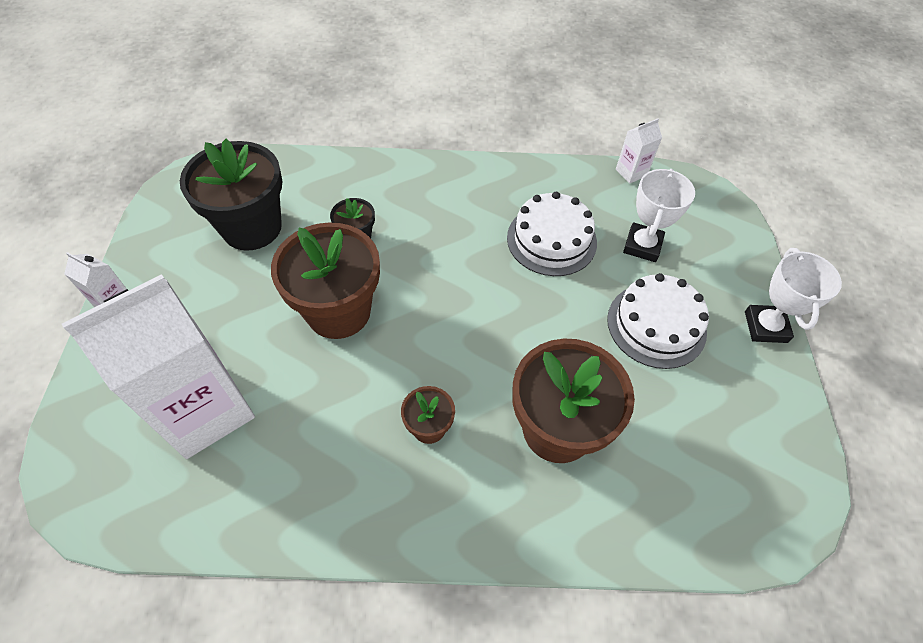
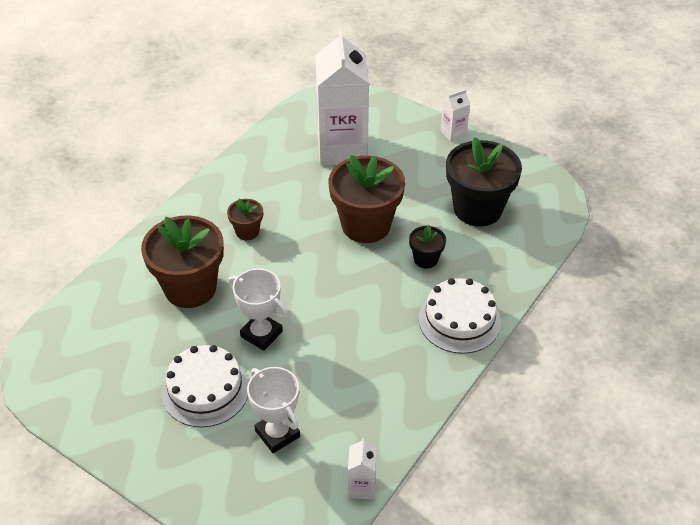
camera: 125 degrees right, 10 degrees down
white cake [507,192,597,276] -> white cake moved to [419,278,501,354]
white trophy [745,248,842,343] -> white trophy moved to [229,268,288,351]

